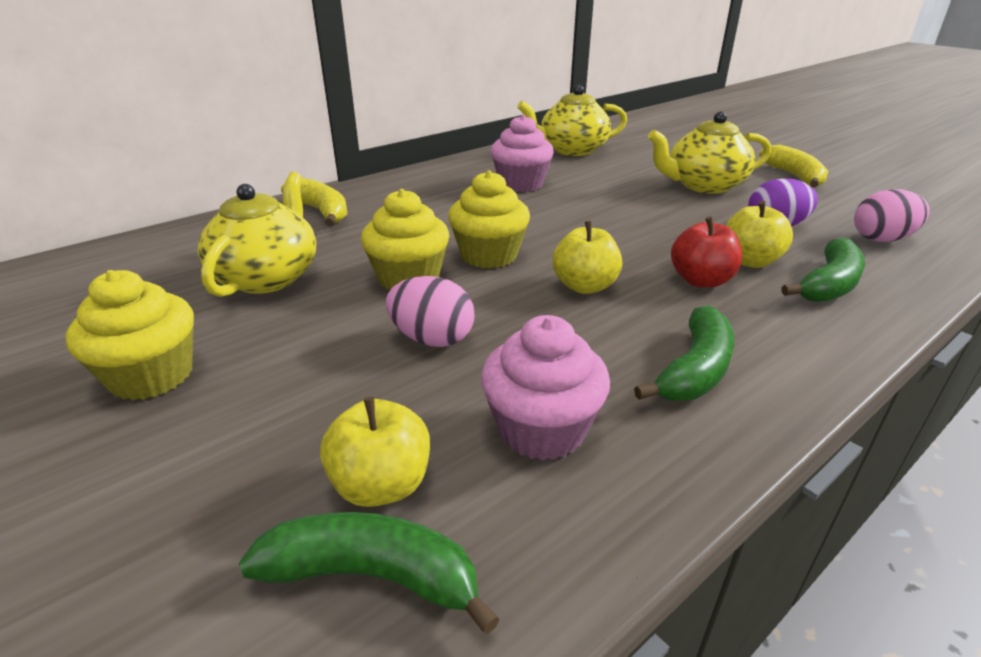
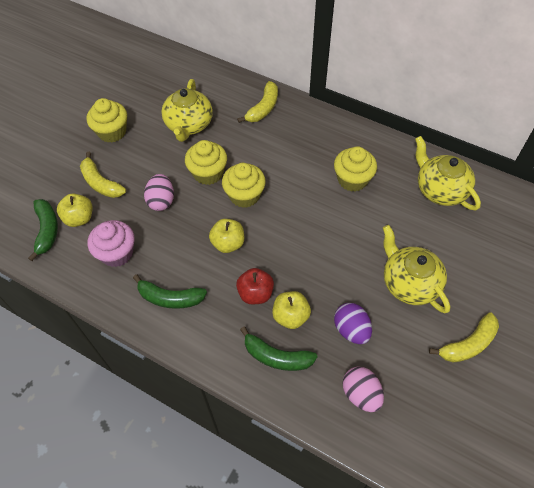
camera: 70 degrees right, 25 degrees up
yellow teapot [198,172,317,297] -> yellow teapot turned 105 degrees clockwise [161,79,213,142]
pink cupcake [491,114,554,192] -> yellow cupcake [334,146,377,192]
none -> yellow banana [80,152,126,198]

